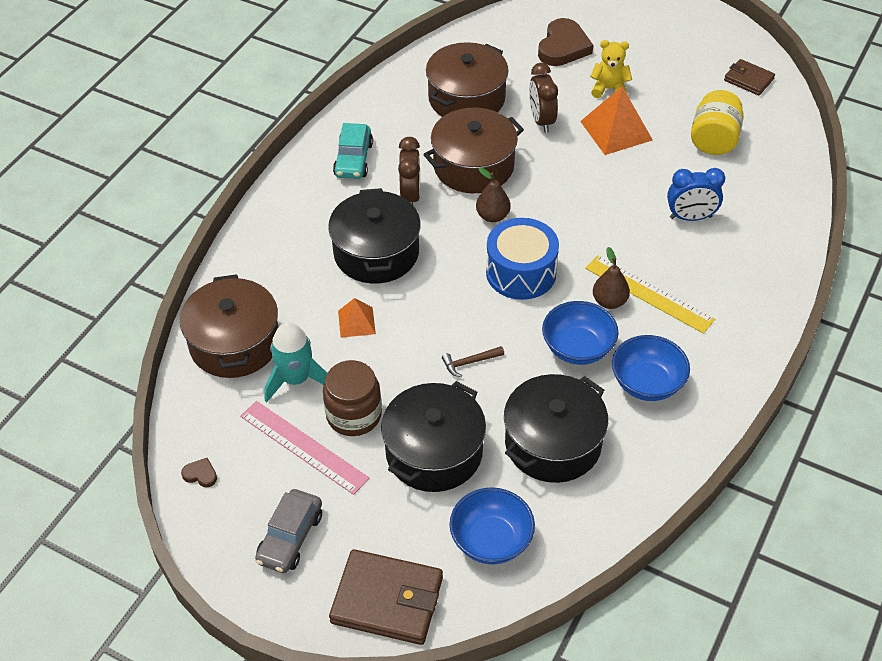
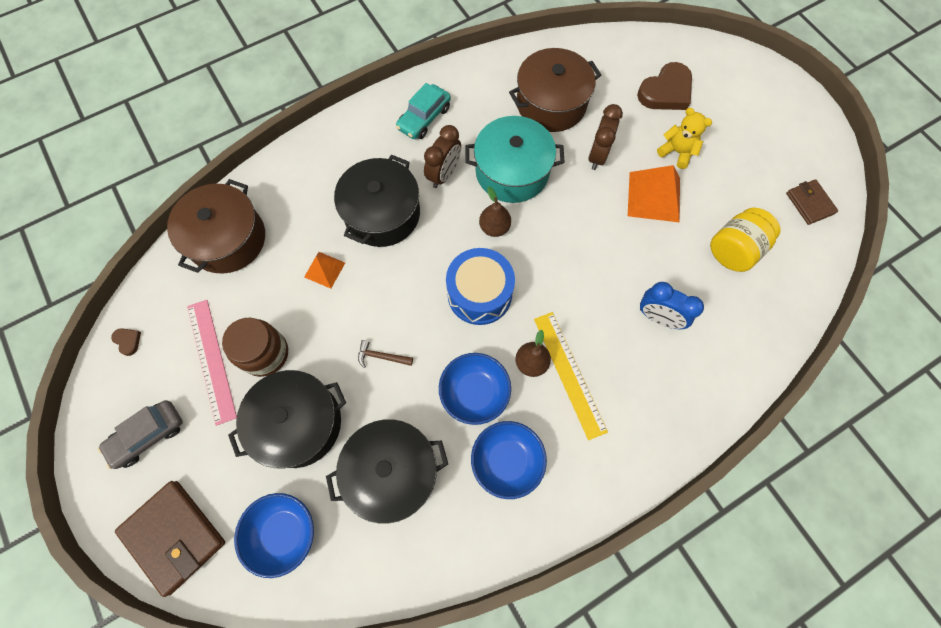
camera: 30 degrees right, 20 degrees up
turquoise rocket [264,322,327,403] -> none
brown pot [423,108,524,193] -> turquoise pot [465,116,565,203]

